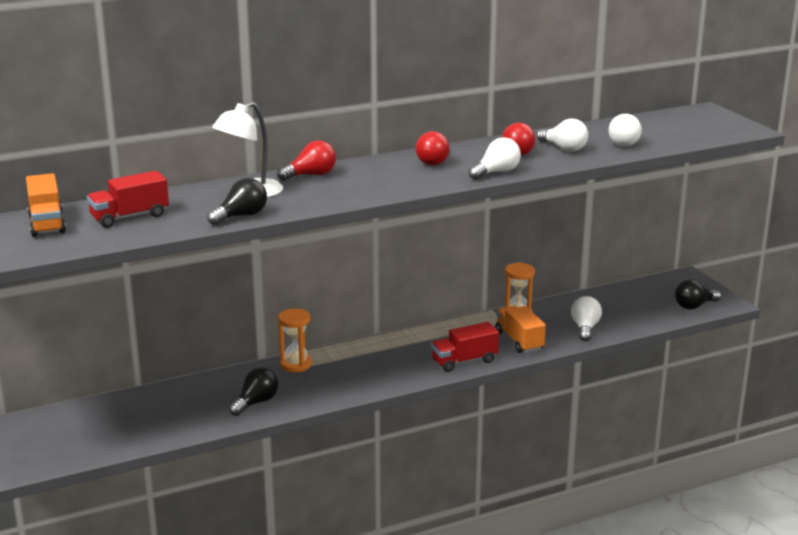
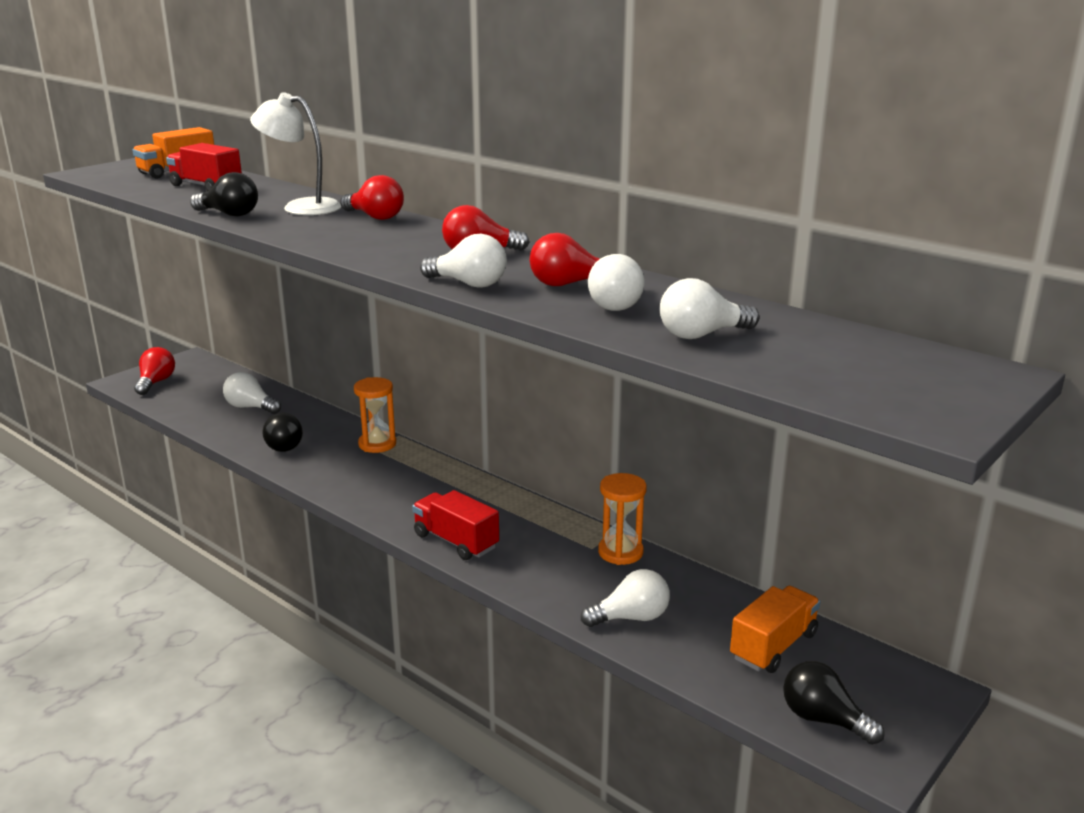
camera: 65 degrees right, 0 degrees up
black light bulb [229,368,278,416] -> black light bulb turned 60 degrees clockwise [263,413,303,452]
orange truck [495,306,546,353] -> orange truck moved to [730,586,820,673]
none -> red light bulb [134,347,175,395]
none -> white light bulb [223,372,281,414]

